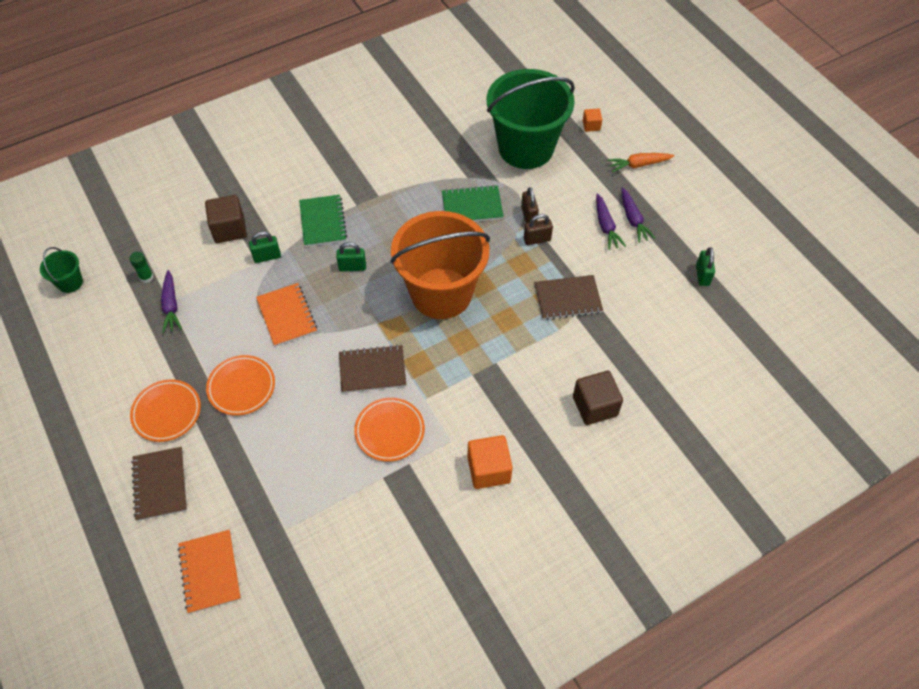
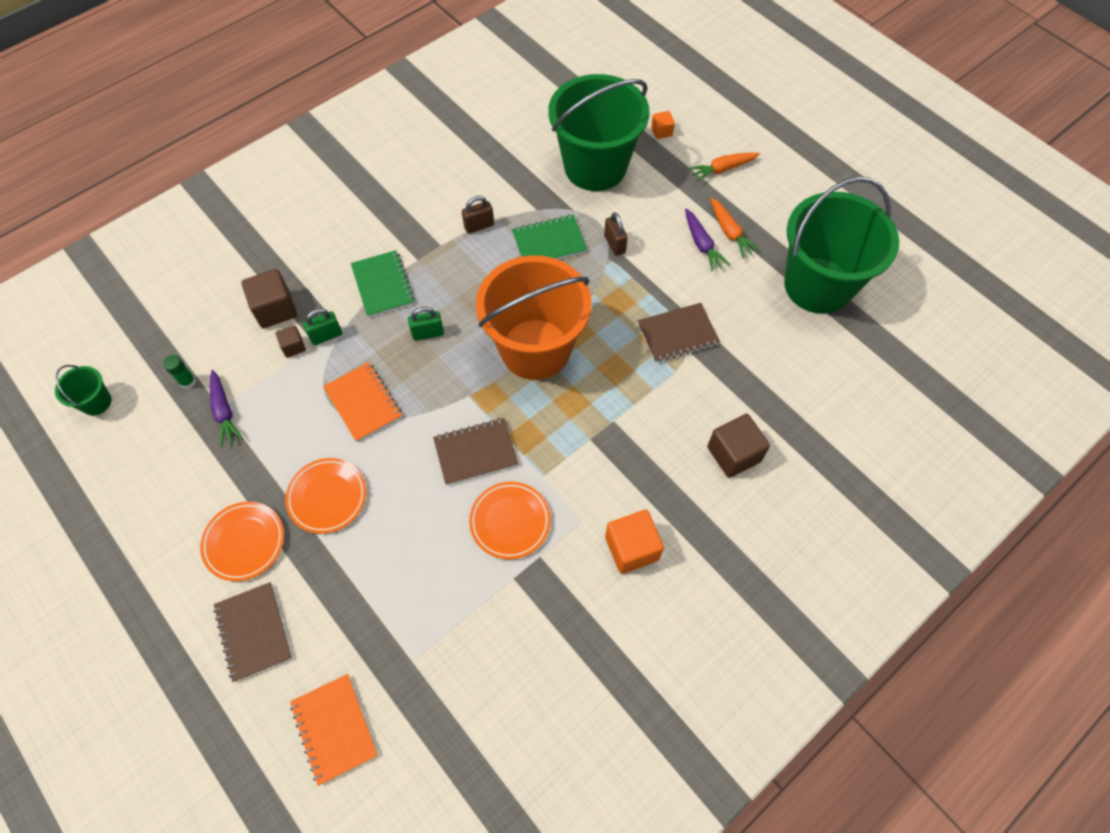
camera: 10 degrees left, 5 degrees up
brown padlock [524,214,553,245] -> brown padlock moved to [462,196,494,234]
purple carrot [621,187,656,243] -> orange carrot [711,198,760,258]
green padlock [696,247,715,286] -> green bucket [784,176,899,314]
none -> brown cube [276,325,306,358]

